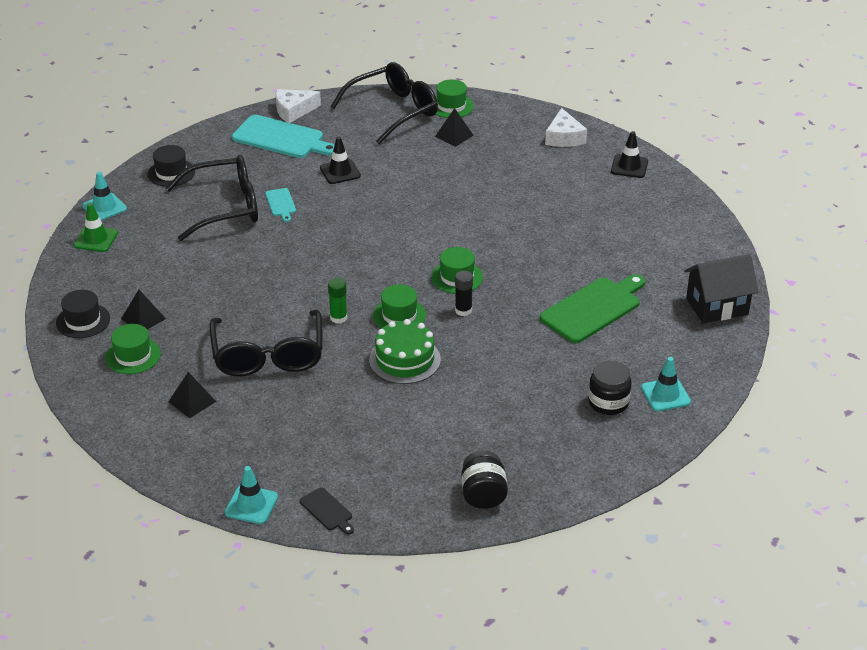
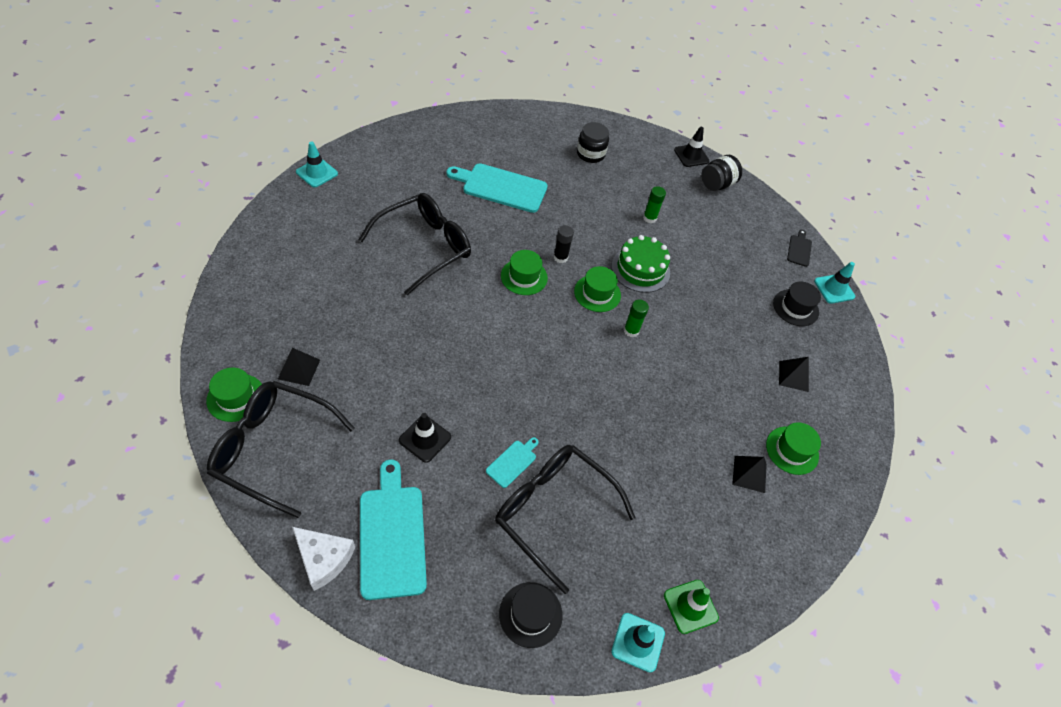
camera: 130 degrees left, 15 degrees up
black hat [56,290,110,338] -> black hat moved to [773,282,821,326]
black glasses [210,310,323,376] -> black glasses moved to [358,193,471,295]
green cutting board [540,274,646,343] -> turquoise cutting board [446,164,548,213]
white cheese [545,108,587,147] -> none
black traffic cone [611,131,648,178] -> black traffic cone moved to [674,127,709,167]
turquoise traffic cone [641,357,691,411] -> turquoise traffic cone moved to [296,141,338,187]
black house [684,254,759,324] -> none
none -> green glue stick [643,186,666,223]

